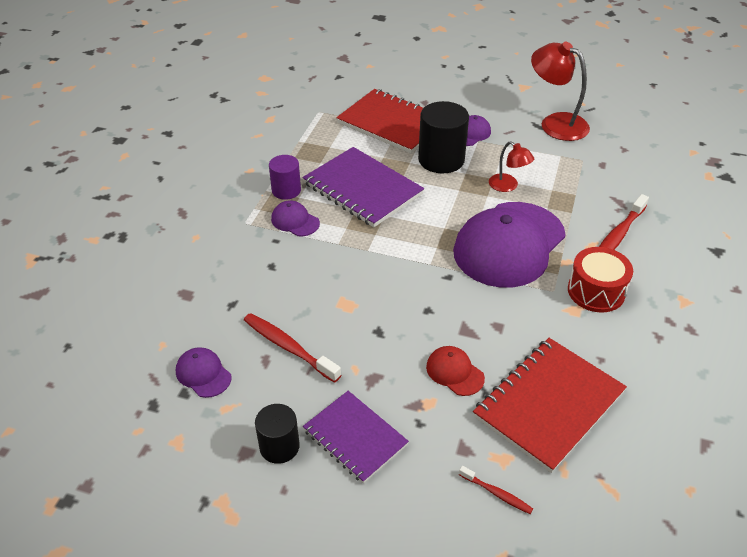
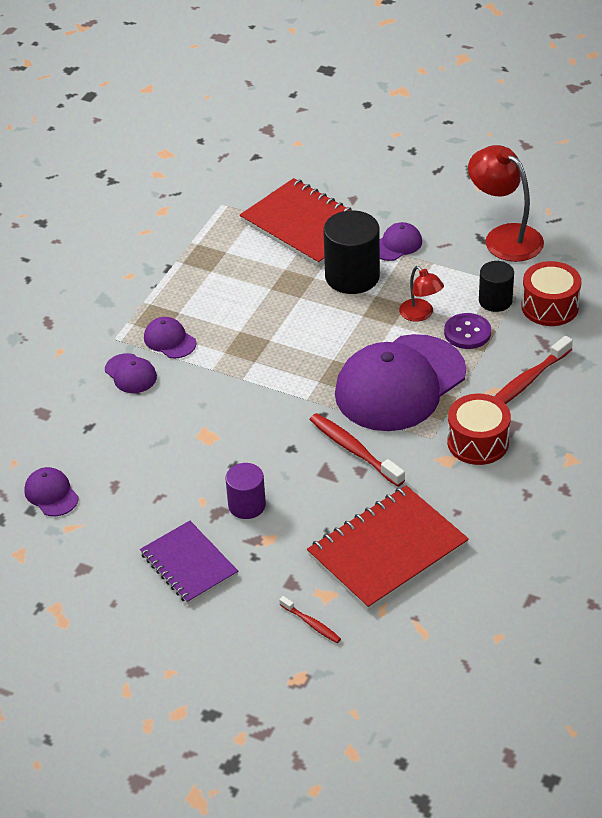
camera: 10 degrees right, 0 degrees up
red toothbrush [244,313,341,383] -> red toothbrush moved to [309,413,405,487]
black cylinder [255,404,300,464] -> black cylinder moved to [479,261,514,312]
purple cylinder [269,155,301,200] -> purple cylinder moved to [226,463,266,519]
purple notebook [303,147,424,227] -> none
red cap [426,346,485,396] -> none
none -> purple cap [105,353,157,393]
none -> purple button [444,313,491,349]
none -> red drum [521,261,581,326]

